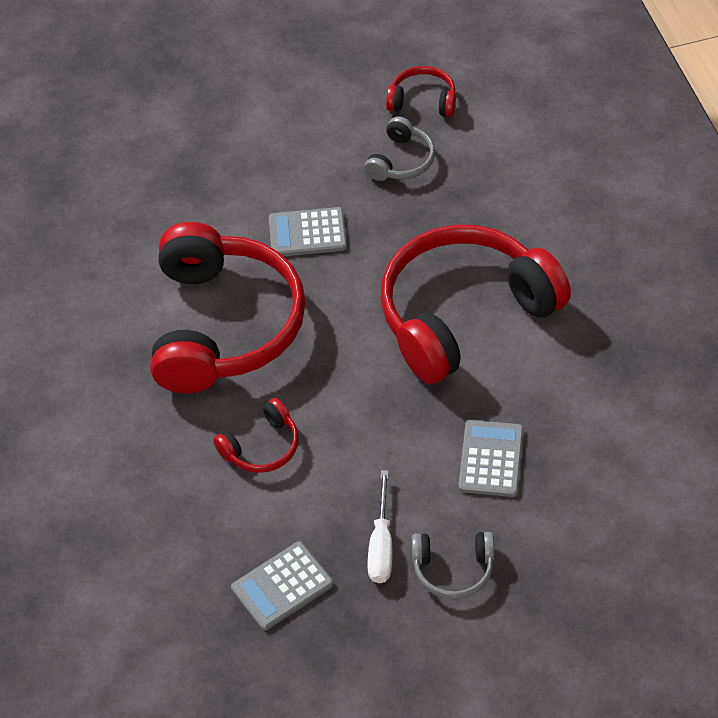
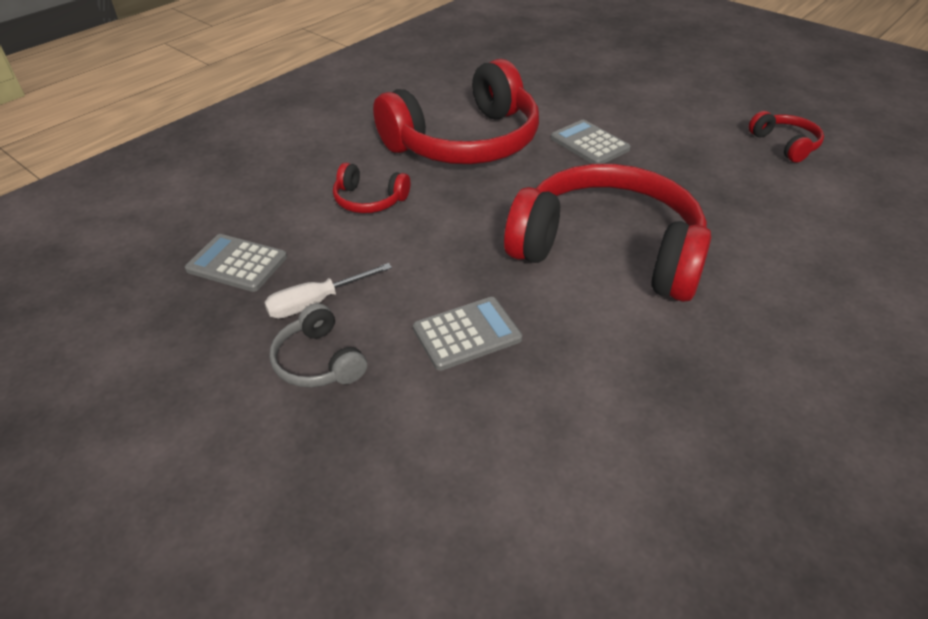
camera: 55 degrees right, 10 degrees down
grey headphones [364,116,435,181] -> none

